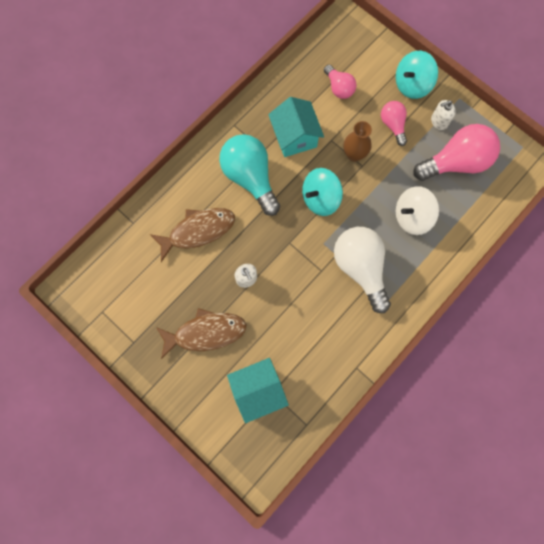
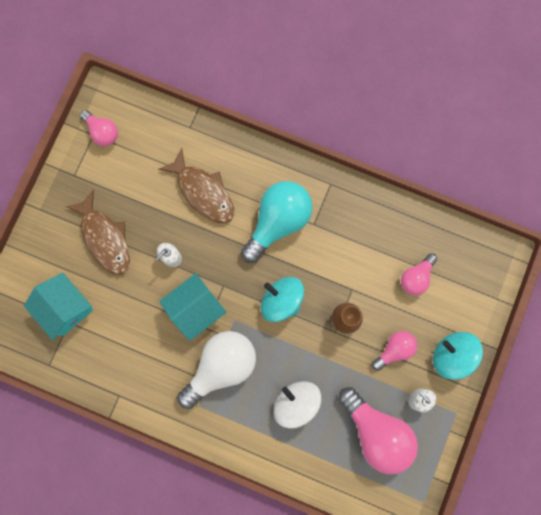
camera: 70 degrees right, 5 degrees up
turquoise house [268,97,324,157] -> turquoise house moved to [159,273,226,341]
none -> pink light bulb [80,110,118,146]

